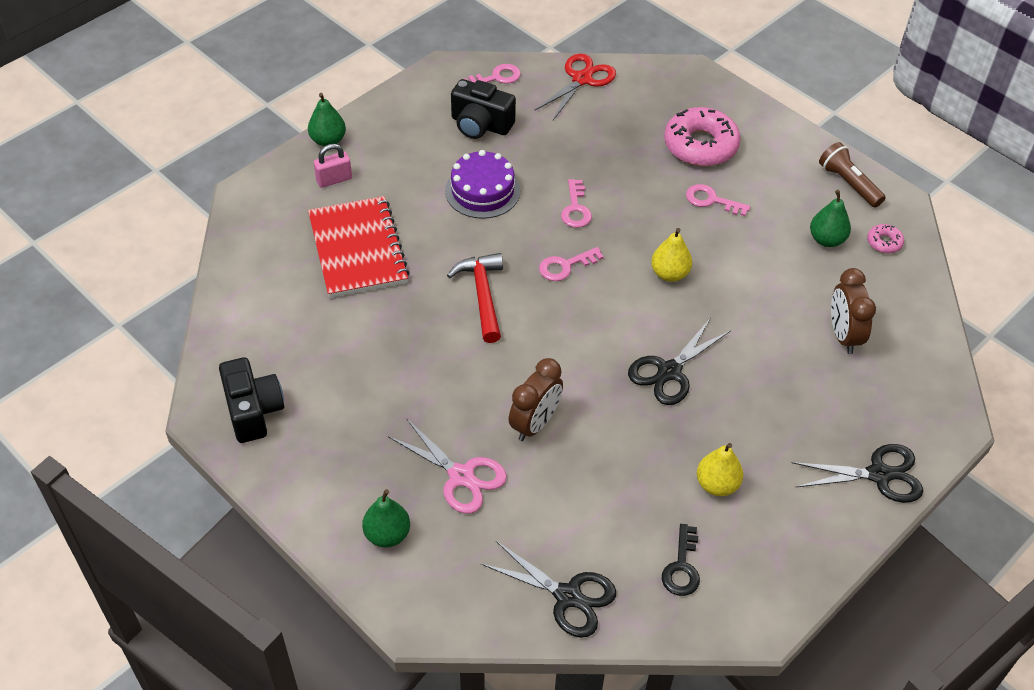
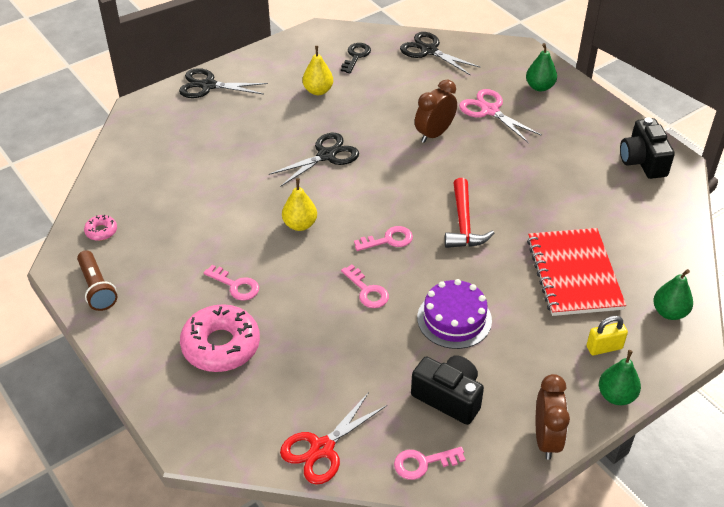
camera: 170 degrees left, 5 degrees down
pink padlock [314,144,352,188] -> yellow padlock [587,316,628,355]
pink key [561,179,592,228] -> pink key turned 135 degrees clockwise [341,265,389,308]
green pear [810,190,851,247] -> green pear moved to [653,269,693,320]
brown clock [831,268,876,354] -> brown clock moved to [536,374,570,460]

